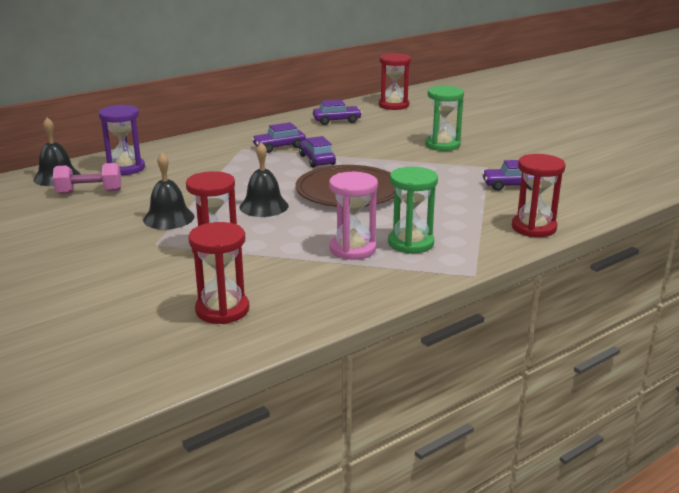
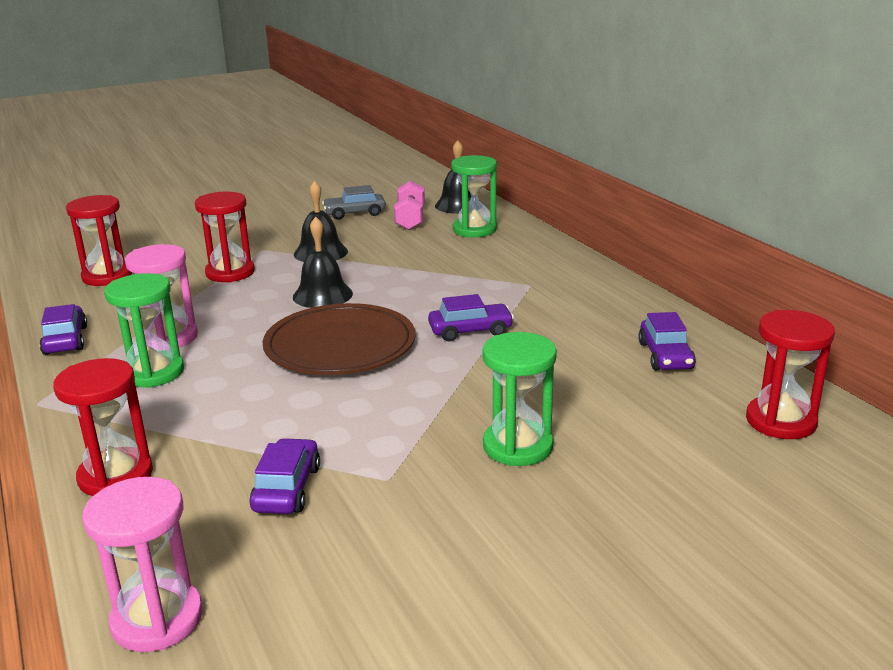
camera: 100 degrees right, 0 degrees up
purple hourglass [99,105,145,175] -> green hourglass [451,155,497,237]
purple car [252,122,306,153] -> purple car moved to [40,304,87,355]
none -> pink hourglass [82,477,203,652]
none -> grey car [322,185,386,220]

